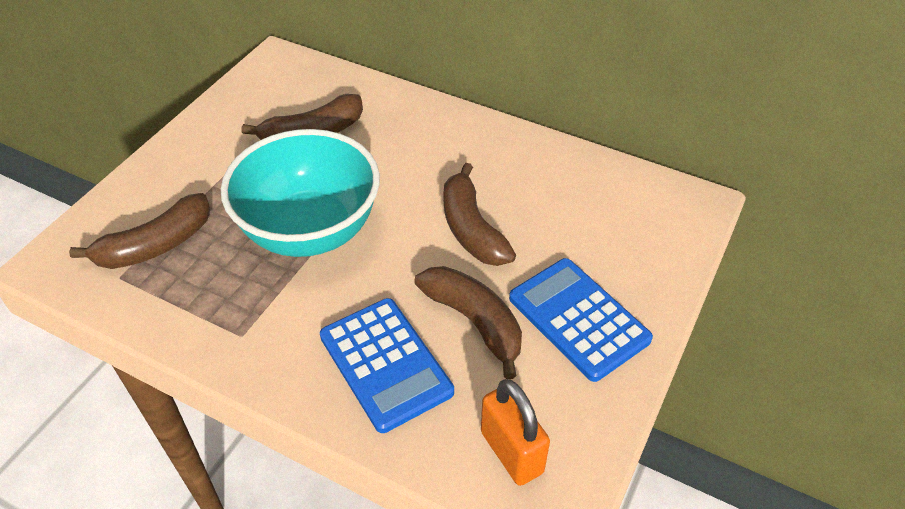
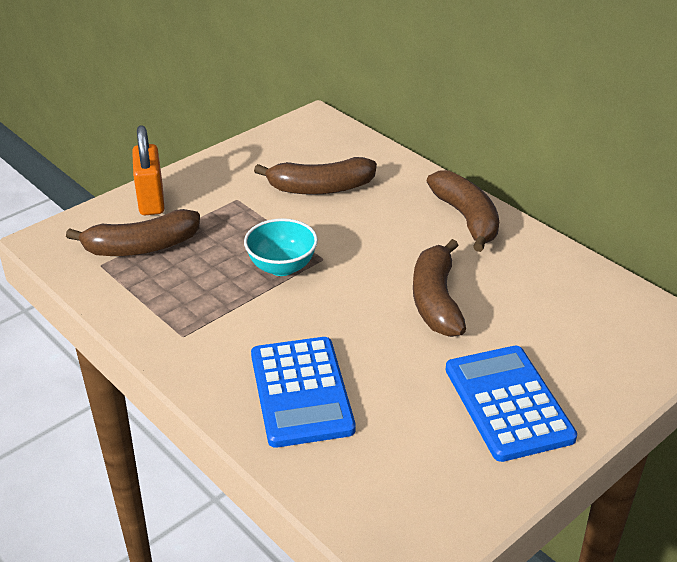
camera: 20 degrees right, 10 degrees down
turquoise bowl [221,129,380,257] -> turquoise bowl [244,218,318,276], size x0.50
brown banana [414,266,522,379] -> brown banana moved to [427,171,499,252]
orange padlock [481,379,550,486] -> orange padlock moved to [132,125,164,215]

